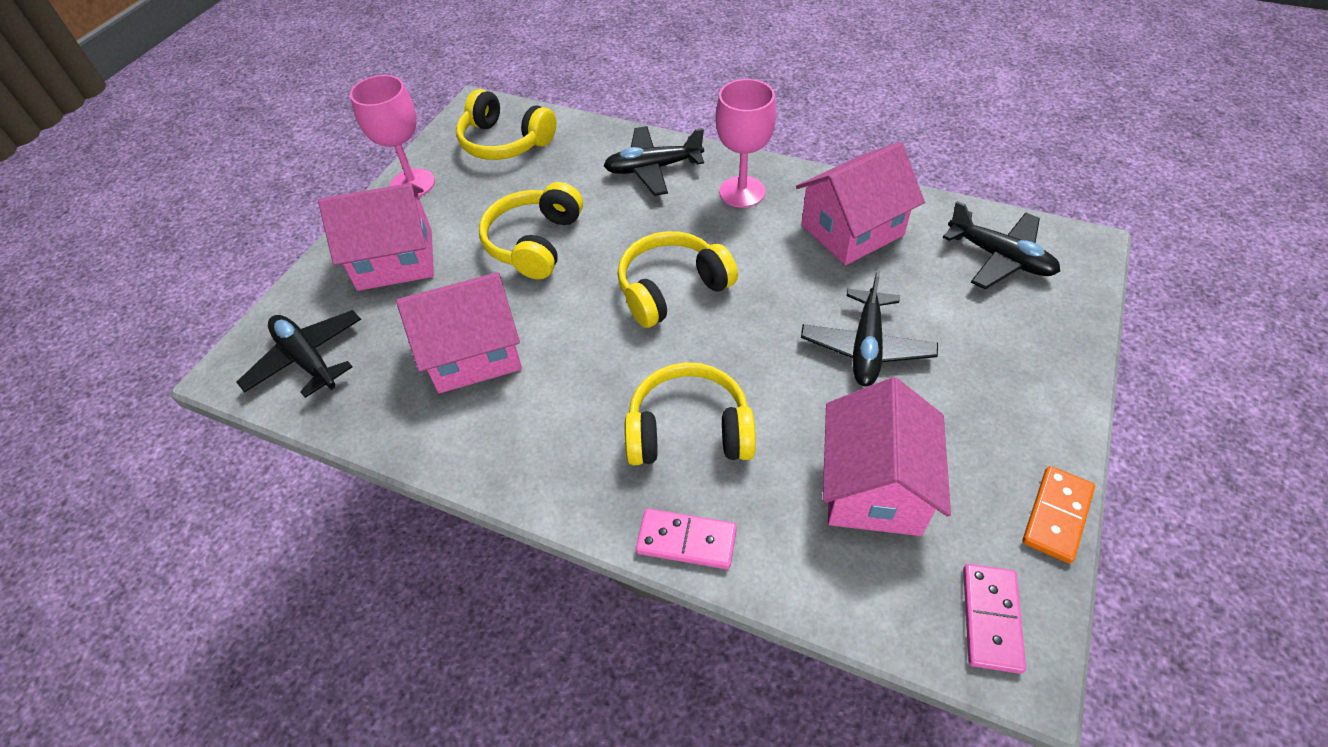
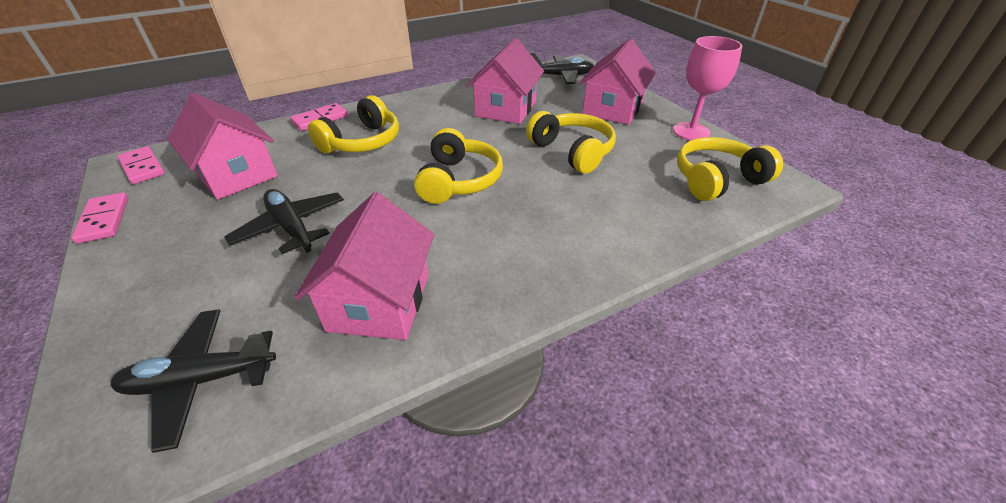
camera: 125 degrees right, 10 degrees down
black plane [604,126,704,196] -> none
pink goblet [716,79,776,208] -> none
orange domino [1022,466,1095,564] -> pink domino [71,192,129,244]

